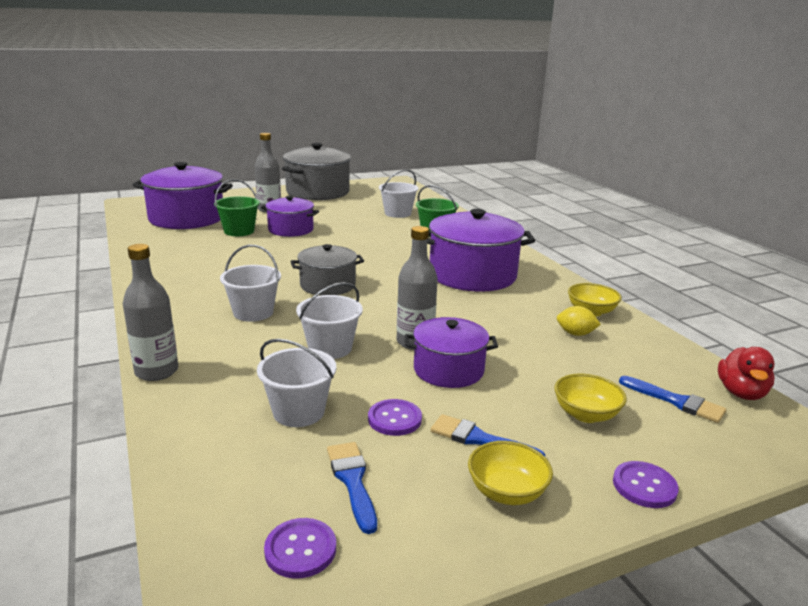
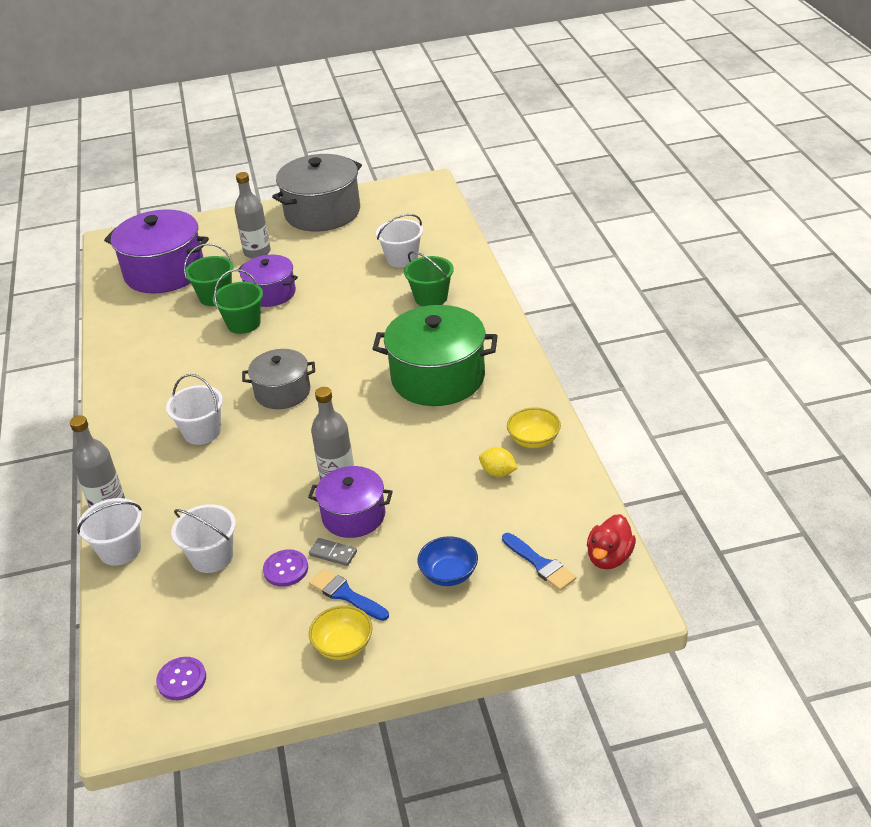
camera: 15 degrees right, 15 degrees up
white bucket [296,282,363,359] -> white bucket moved to [77,498,142,566]
blue brush [327,442,377,534] -> none
purple pot [427,209,535,292] -> green pot [373,305,498,406]
yellow bowl [554,374,627,423] -> blue bowl [417,536,478,586]
purple button [613,461,679,508] -> none
none -> green bucket [213,269,263,334]
none -> grey domino [309,538,357,566]

